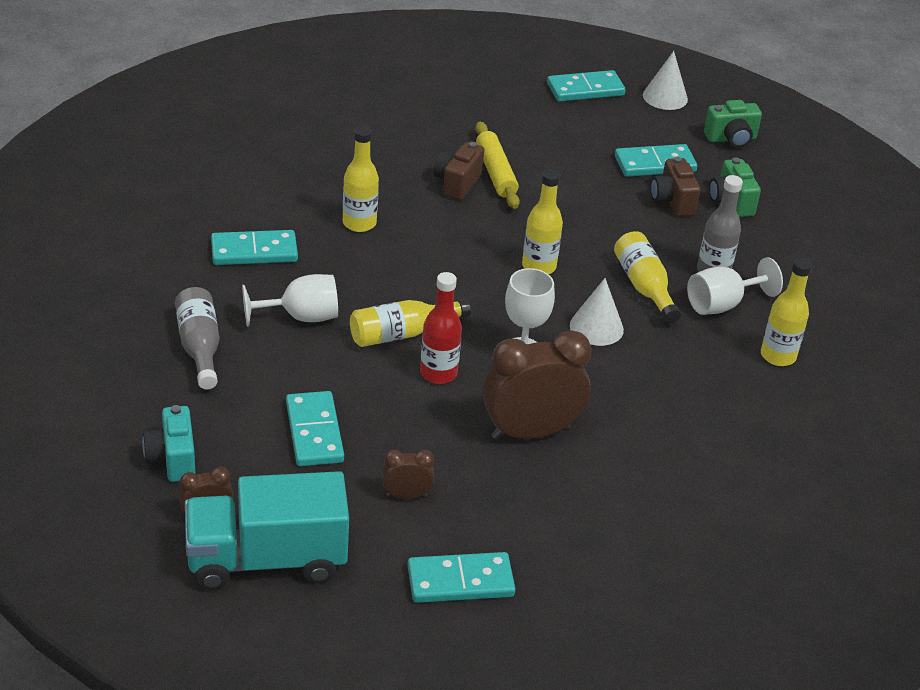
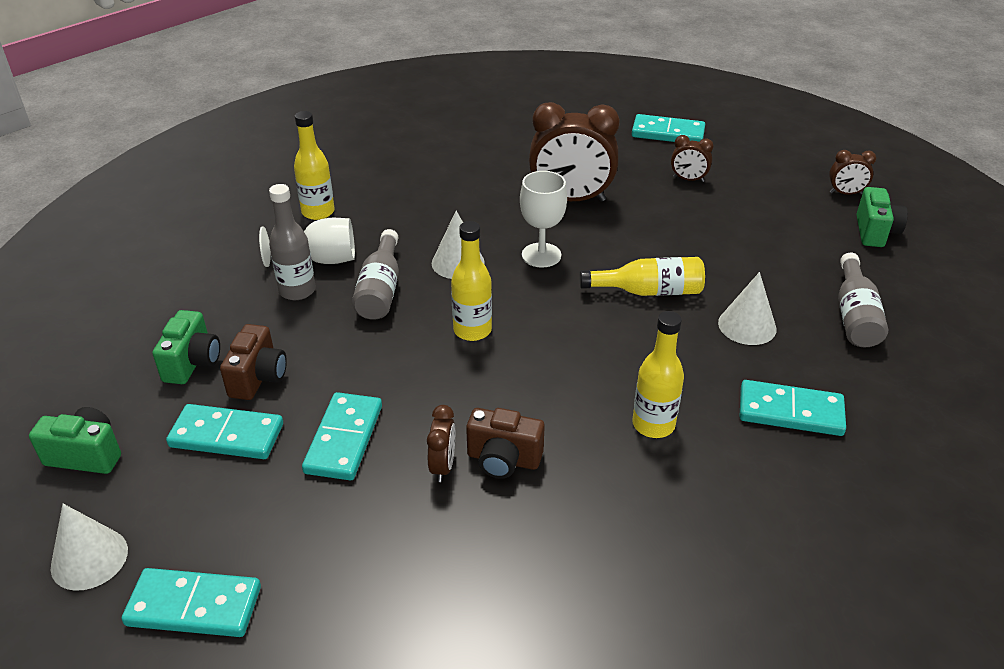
camera: 155 degrees left, 0 degrees up
turquoise camera [142,405,195,482] -> green camera [856,187,908,247]
turquoise truck [185,471,349,590] -> none
white goblet [242,274,338,327] -> white cone [718,272,777,345]
turquoise domino [286,391,344,466] -> turquoise domino moved to [302,392,382,480]
red bottle [420,272,462,384] -> none
brown camera [434,142,484,200] -> brown camera turned 60 degrees clockwise [466,408,545,479]
yellow rolling pin [475,121,520,209] -> brown clock [427,405,455,482]
yellow bottle [614,231,681,323] -> grey bottle [352,229,399,320]

